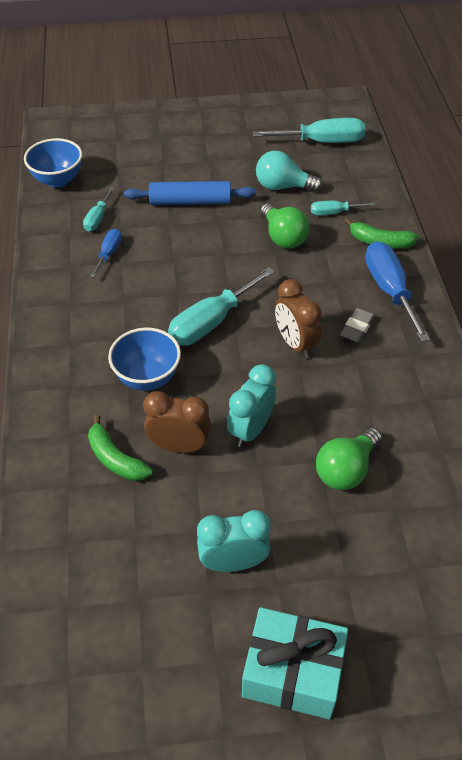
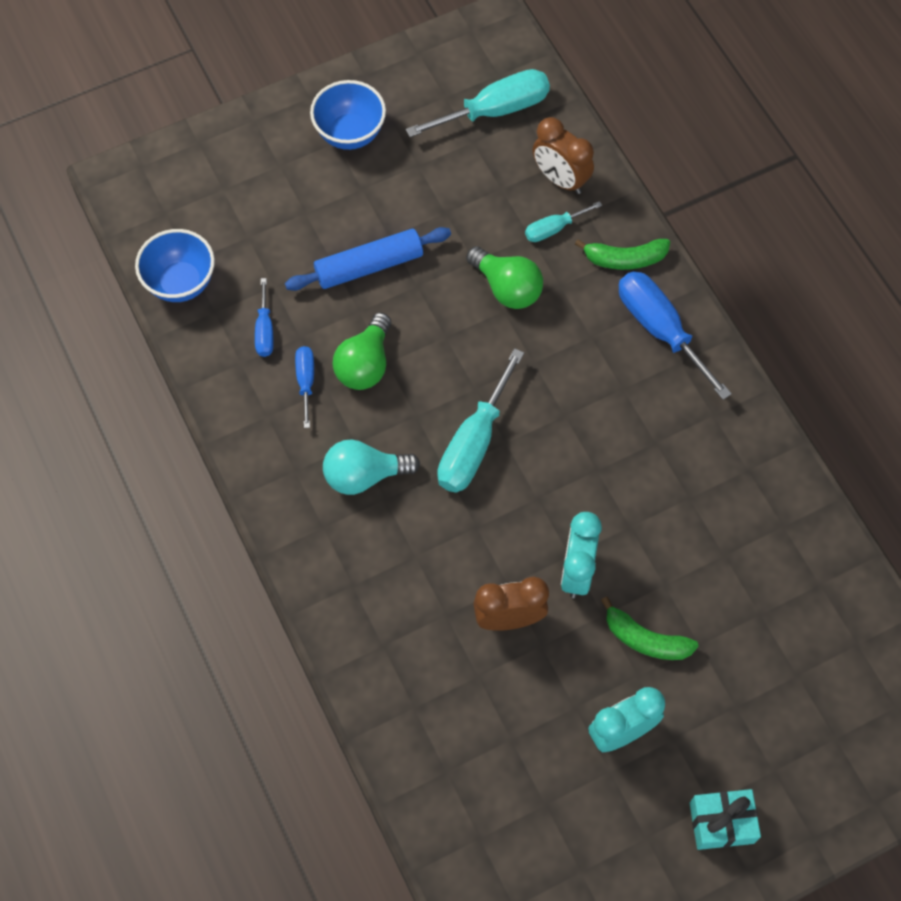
camera: 20 degrees left, 15 degrees up
turquoise screwdriver [83,187,115,231] -> blue screwdriver [255,278,274,357]
green banana [88,415,153,481] -> green banana moved to [601,597,698,660]
blue bowl [108,328,181,390] -> blue bowl moved to [310,80,386,150]
turquoise gift [242,607,348,719] -> turquoise gift [690,789,761,850], size x0.66
turquoise light bulb [256,151,323,192] -> turquoise light bulb moved to [323,439,420,495]
brown clock [275,279,322,358] -> brown clock moved to [533,117,594,194]
green light bulb [316,427,382,490] -> green light bulb moved to [333,312,391,390]
grey eraser [340,308,375,343] -> none

